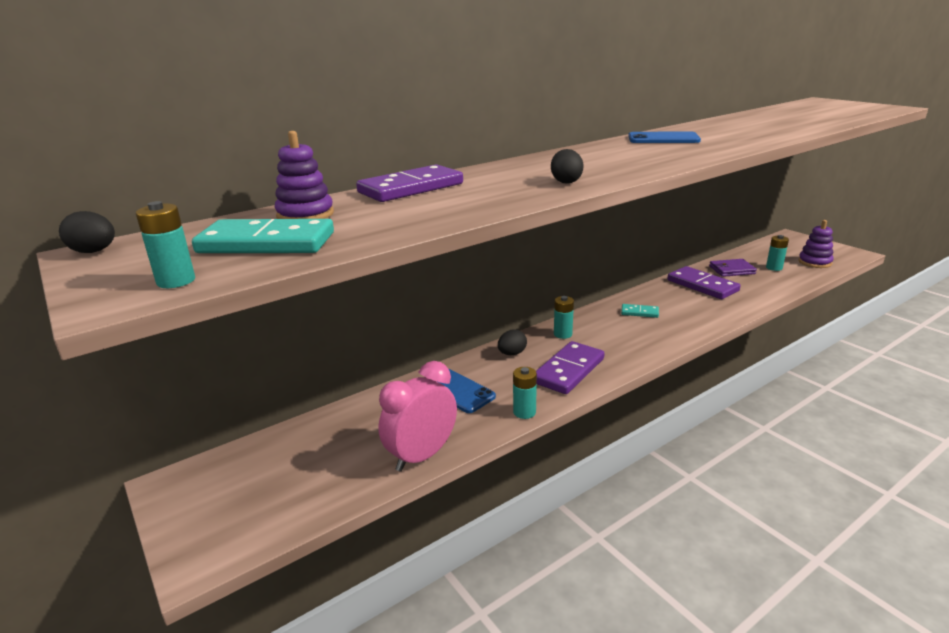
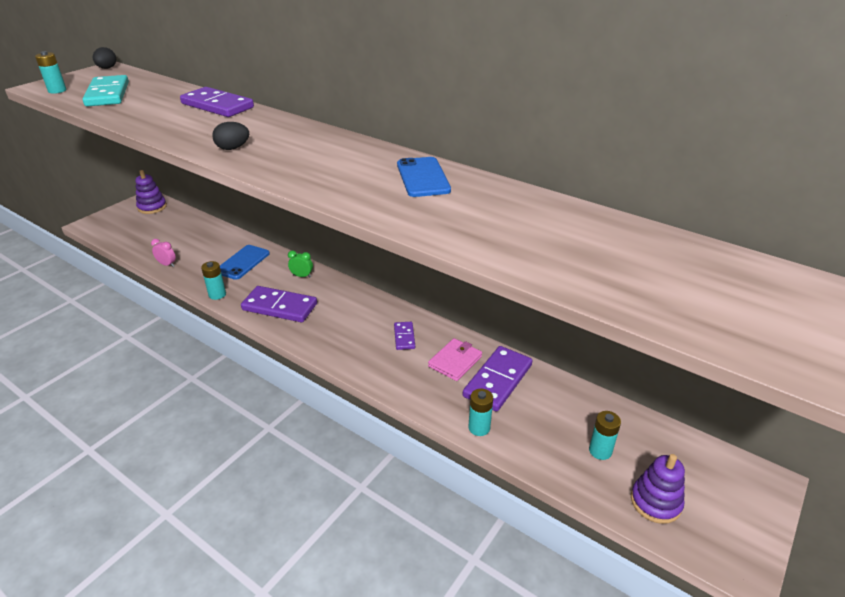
camera: 70 degrees right, 10 degrees up
purple stacking toy [275,131,334,219] -> purple stacking toy moved to [135,170,167,214]
pink clock [378,361,457,472] -> pink clock [151,239,176,267], size x0.45
black egg [498,329,527,355] -> green clock [288,251,313,277]
turquoise battery [554,296,574,339] -> turquoise battery moved to [468,388,493,436]
turquoise domino [621,304,659,318] -> purple domino [394,322,415,350]
purple wallet [709,259,757,277] -> none
none -> pink wallet [428,338,482,381]

